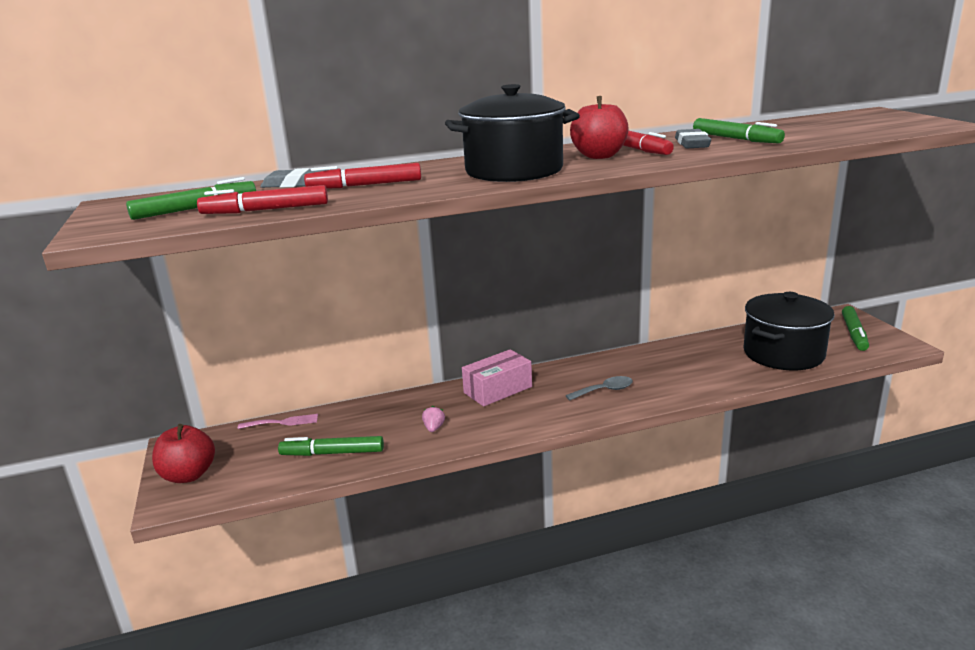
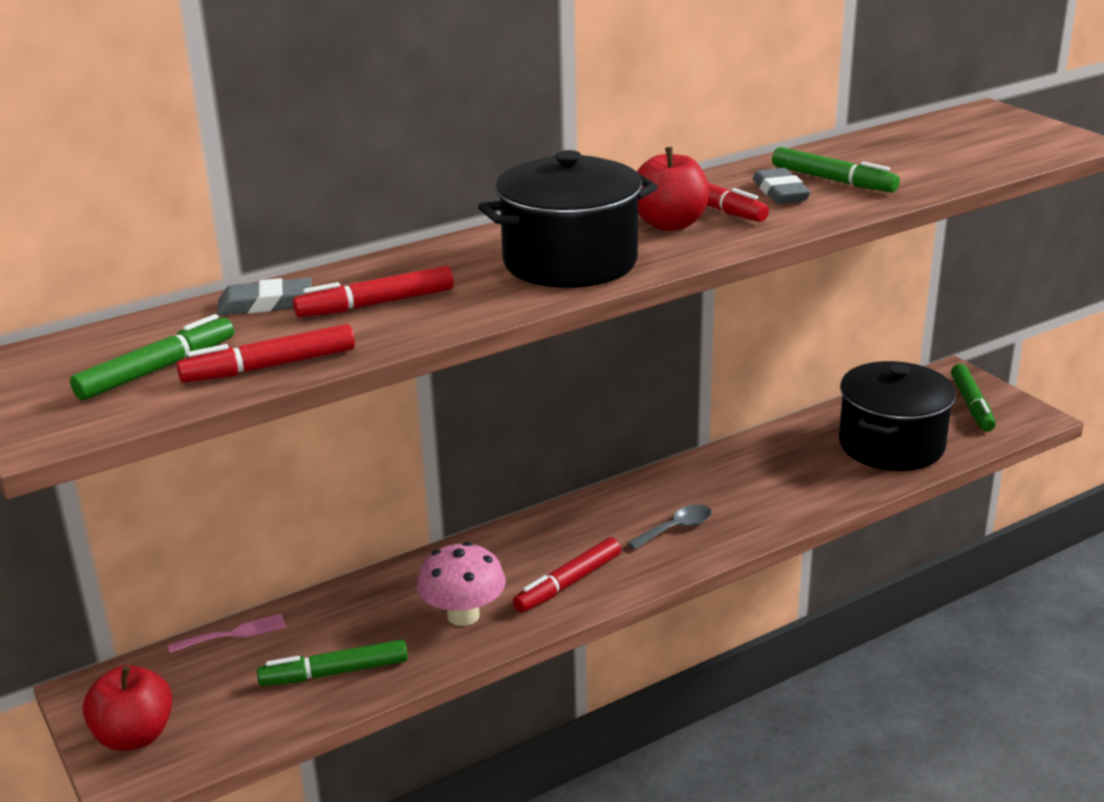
camera: 15 degrees left, 5 degrees up
pink strawberry [422,406,445,432] -> pink mushroom [416,542,506,626]
pink box [462,349,532,406] -> none
none -> red marker [513,537,621,612]

